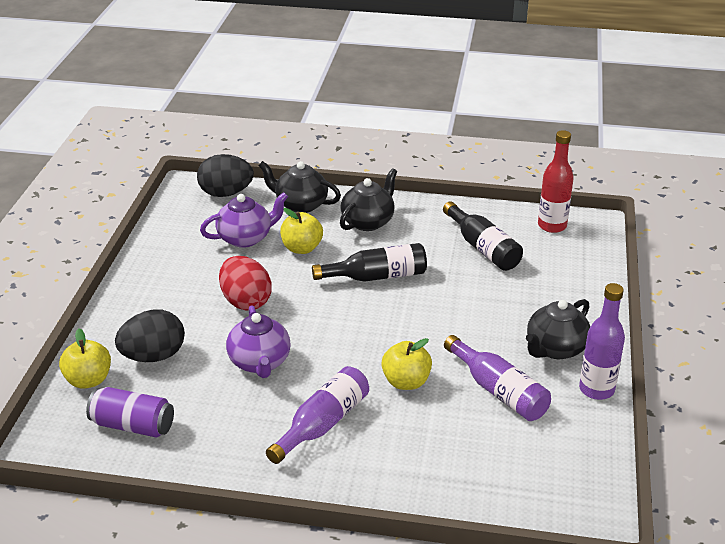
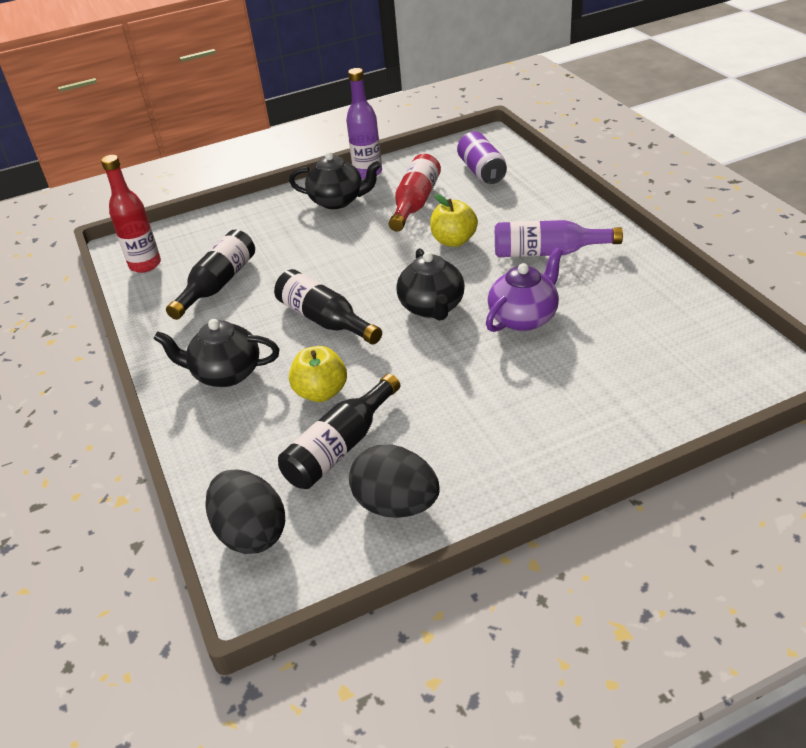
camera: 120 degrees left, 5 degrees up
yellow apple [59,328,111,389] -> none
purple can [86,387,174,438] -> purple can moved to [457,132,507,184]
black egg [115,309,185,362] -> black egg moved to [349,445,440,518]
purple teapot [200,192,288,248] -> black bottle [278,374,400,489]
red egg [219,256,272,311] -> none
black teapot [258,161,341,213] -> black teapot moved to [396,248,465,321]
purple bottle [444,335,551,421] -> red bottle [389,154,441,232]

